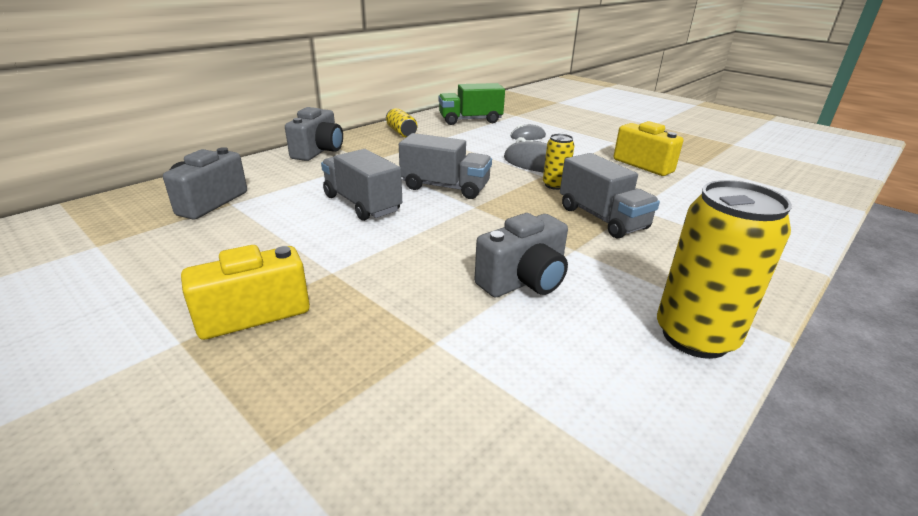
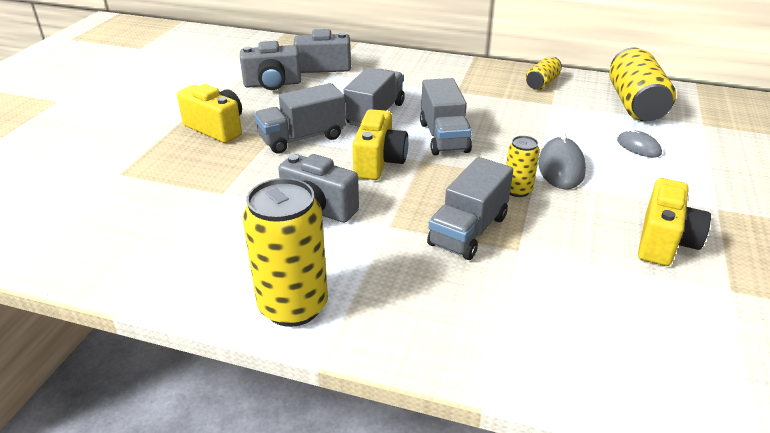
camera: 65 degrees right, 5 degrees up
grey camera [285,107,343,161] -> grey camera moved to [240,41,301,90]
green truck [438,83,505,125] -> yellow can [609,48,676,121]
none -> grey truck [254,83,346,154]
none -> yellow camera [352,109,408,180]

